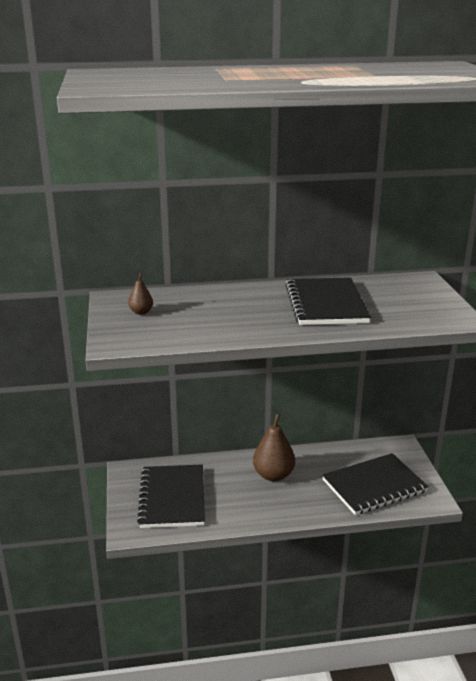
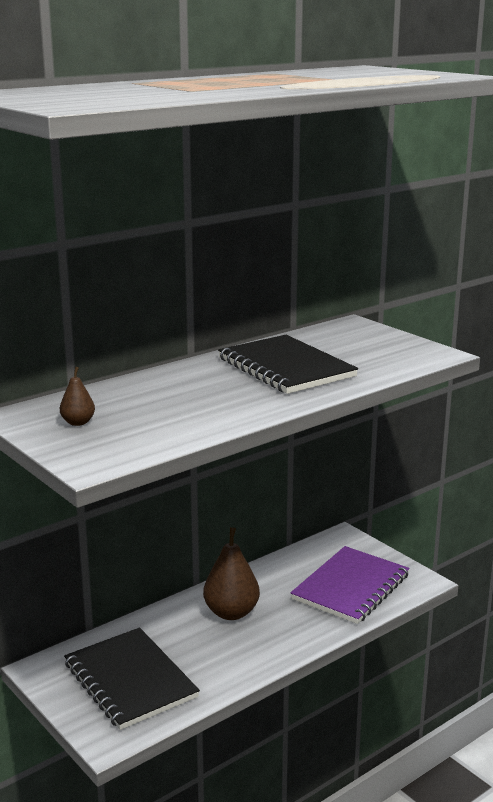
camera: 30 degrees left, 5 degrees down
black notebook [322,453,429,515] -> purple notebook [291,546,410,624]

